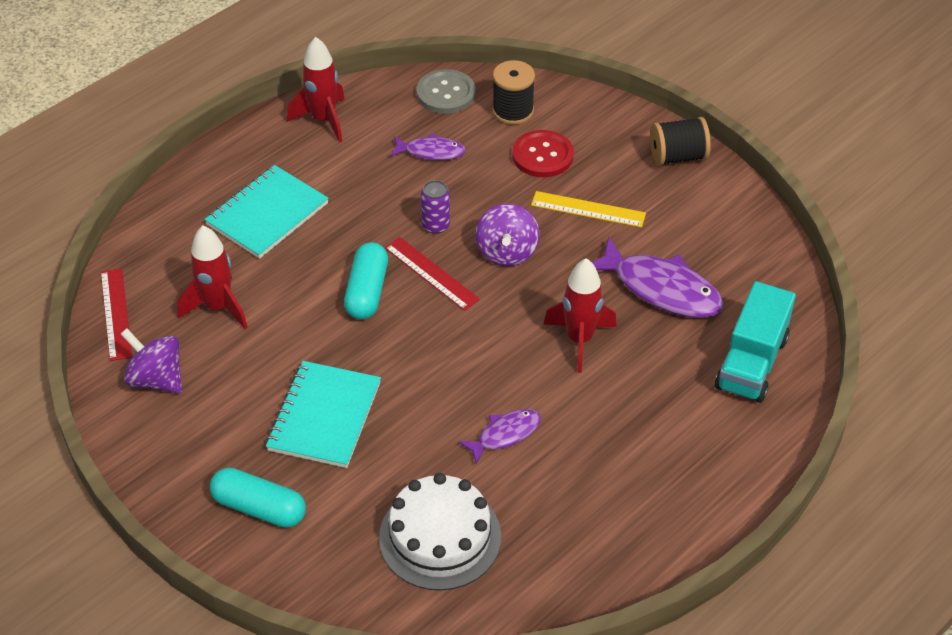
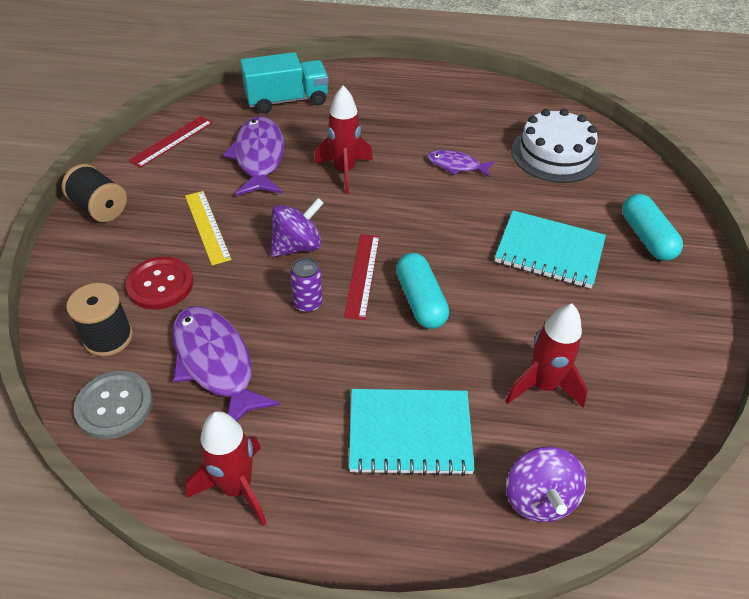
camera: 130 degrees left, 0 degrees up
red ruler [101,268,132,361] -> red ruler moved to [128,116,213,168]
purple spinning top [121,328,182,394] -> purple spinning top moved to [506,446,587,522]
turquoise notebook [266,361,381,468] -> turquoise notebook turned 45 degrees clockwise [495,210,606,288]
turquoise capsule [344,242,388,320] -> turquoise capsule turned 75 degrees counterclockwise [396,253,449,329]
purple fish [390,133,466,160] -> purple fish [172,306,280,421], size x1.79

